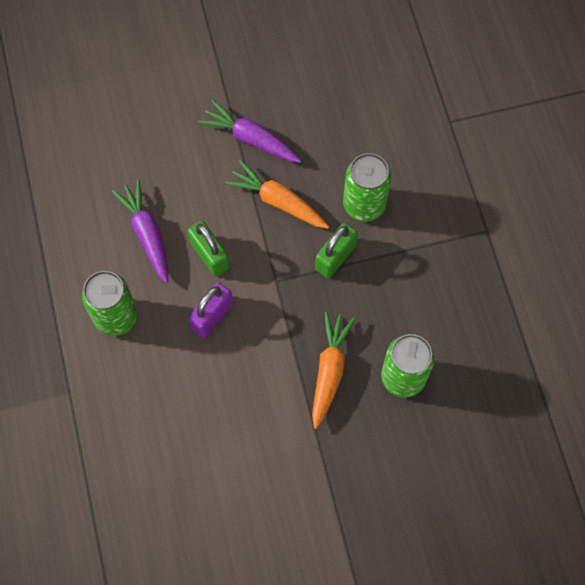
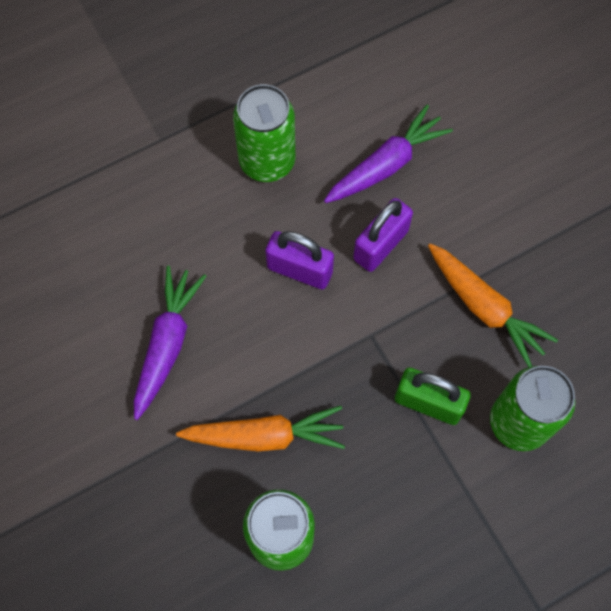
camera: 75 degrees right, 0 degrees up
green padlock [188,221,230,277] -> purple padlock [353,198,413,272]
purple carrot [198,100,302,163] -> purple carrot moved to [134,266,206,420]
orange carrot [225,160,329,229] -> orange carrot turned 120 degrees clockwise [428,243,558,367]

